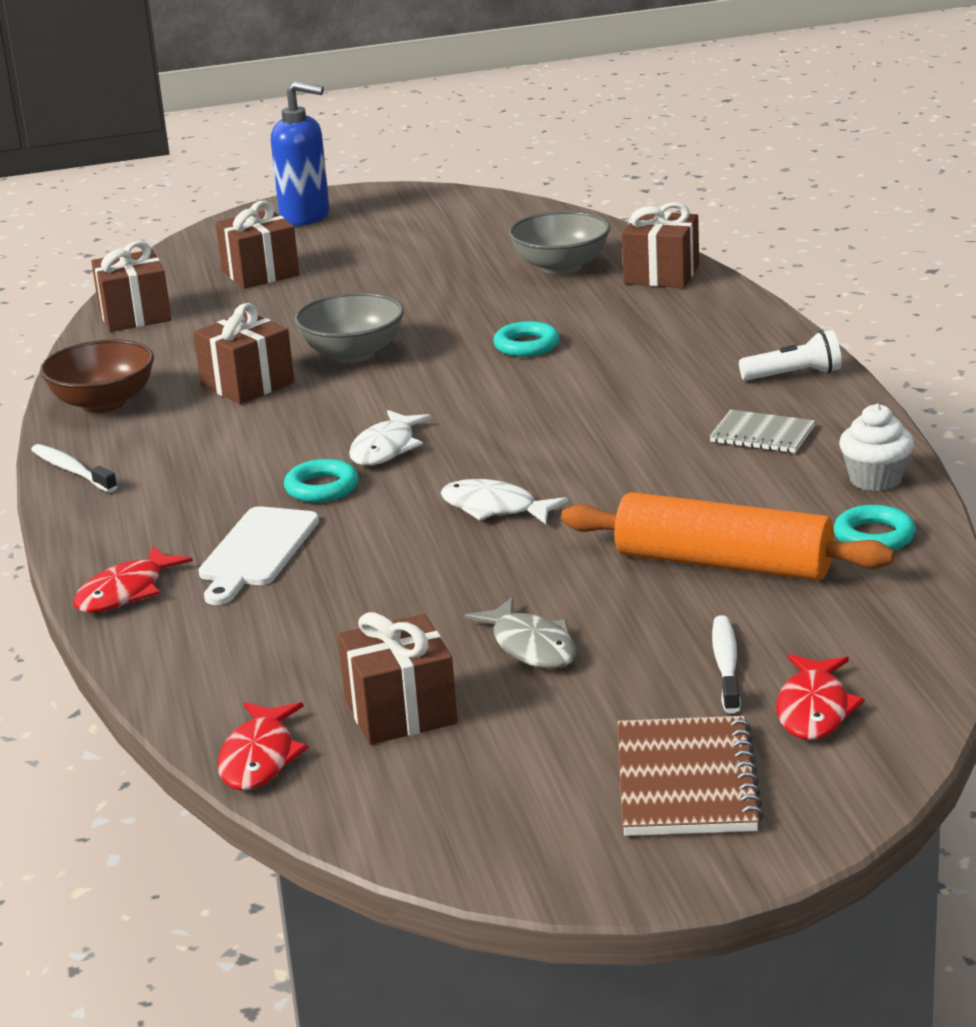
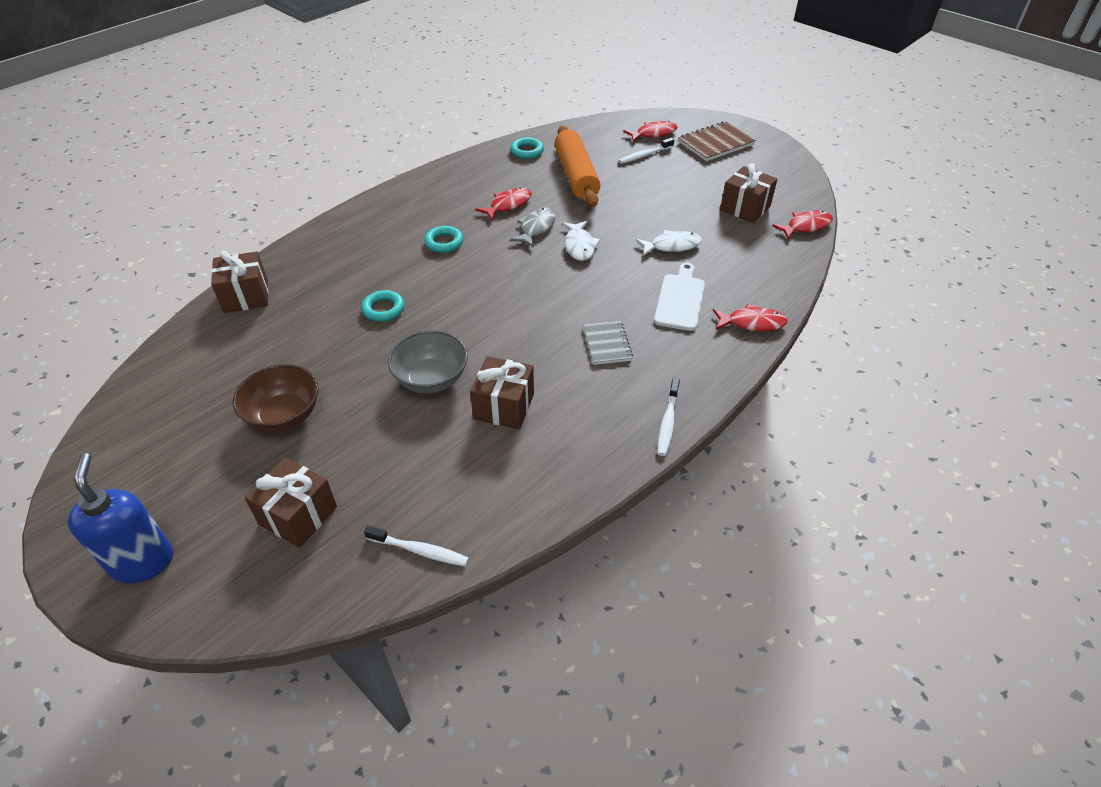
camera: 125 degrees left, 20 degrees up
brown bowl [40,339,154,413] -> brown bowl moved to [233,364,319,432]
brown gift [91,241,171,332] -> white toothbrush [364,525,469,566]
white cutting board [198,506,319,605] -> white cutting board turned 60 degrees counterclockwise [654,262,705,331]
turquoise ring [284,459,359,502] -> turquoise ring moved to [424,226,463,253]
white fish [349,410,431,466] -> white fish moved to [636,230,702,256]
grey fish [465,597,577,669] -> grey fish moved to [510,207,556,248]
grey bowl [509,211,610,275] -> none
grey notebook [710,410,815,453] -> grey notebook moved to [583,321,633,365]
white flashlight [739,330,842,381] -> none
white cupcake [839,404,914,491] -> none
none -> red fish [475,187,532,221]

